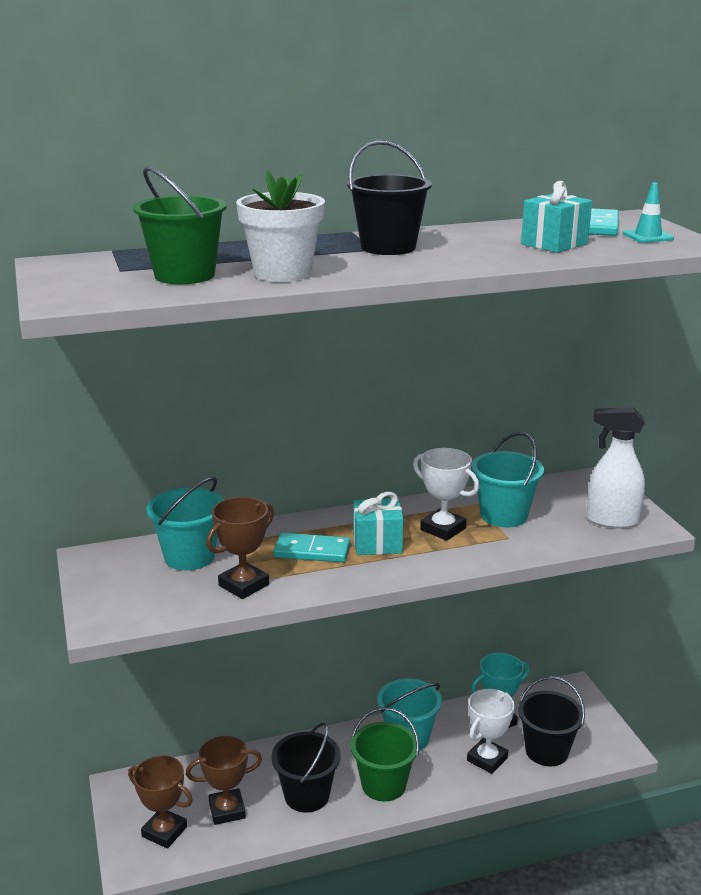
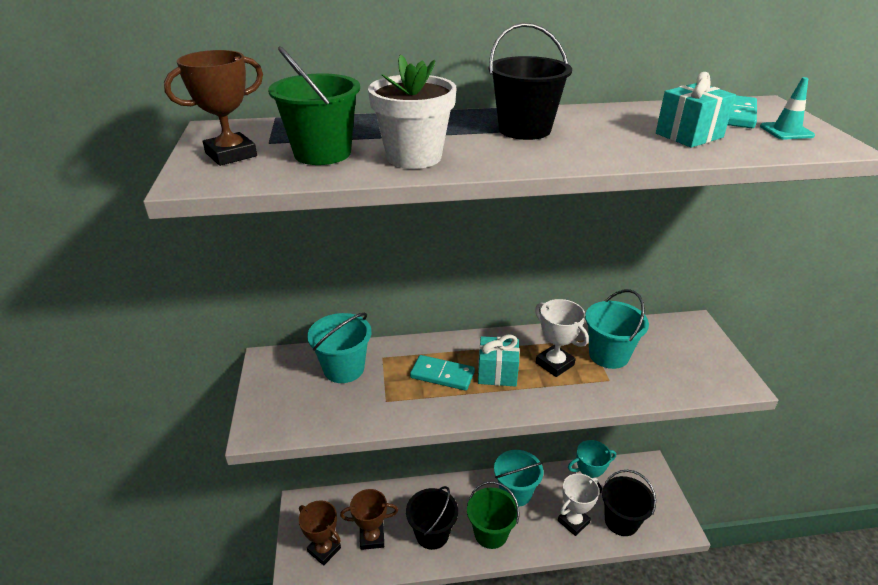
camera: 10 degrees right, 10 degrees up
brown trophy [206,497,274,599] -> brown trophy moved to [164,50,263,166]
white spray bottle [587,407,645,529] -> none

